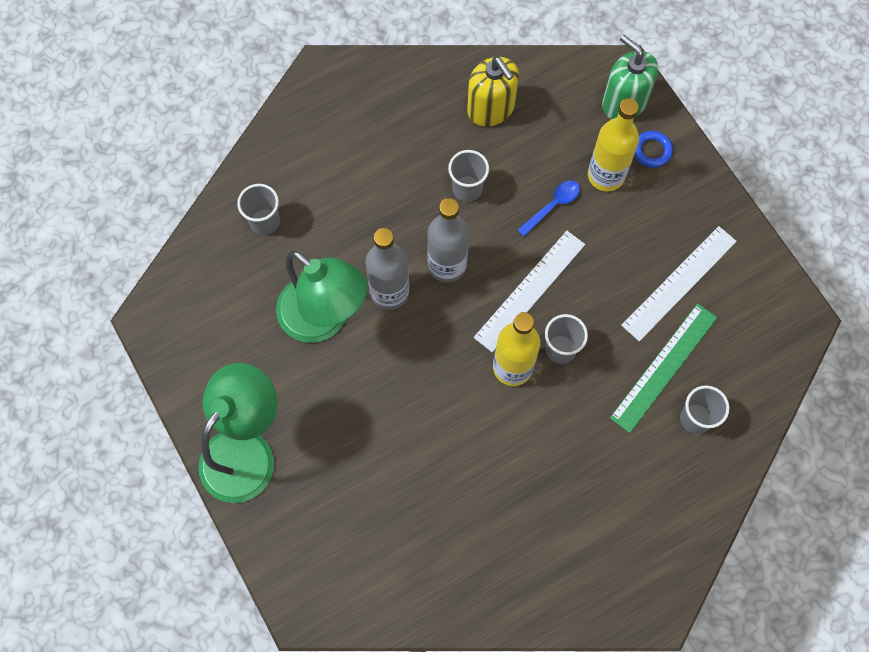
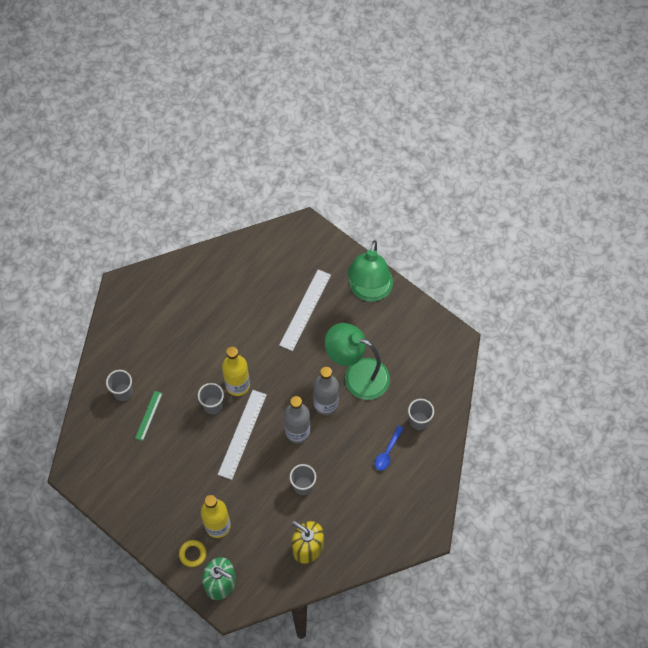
camera: 160 degrees right, 5 degrees down
blue spoon [518,180,580,236] -> blue spoon moved to [375,426,404,471]
green ruler [610,304,717,433] -> green ruler [135,391,163,441], size x0.56
white ruler [621,226,737,341] -> white ruler moved to [279,269,331,351]
blue ring [634,131,673,168] -> yellow ring [179,540,206,567]

